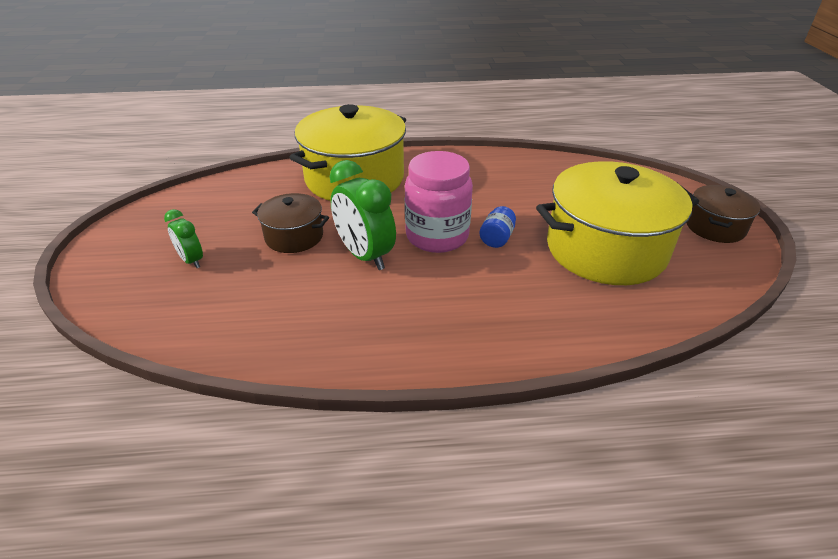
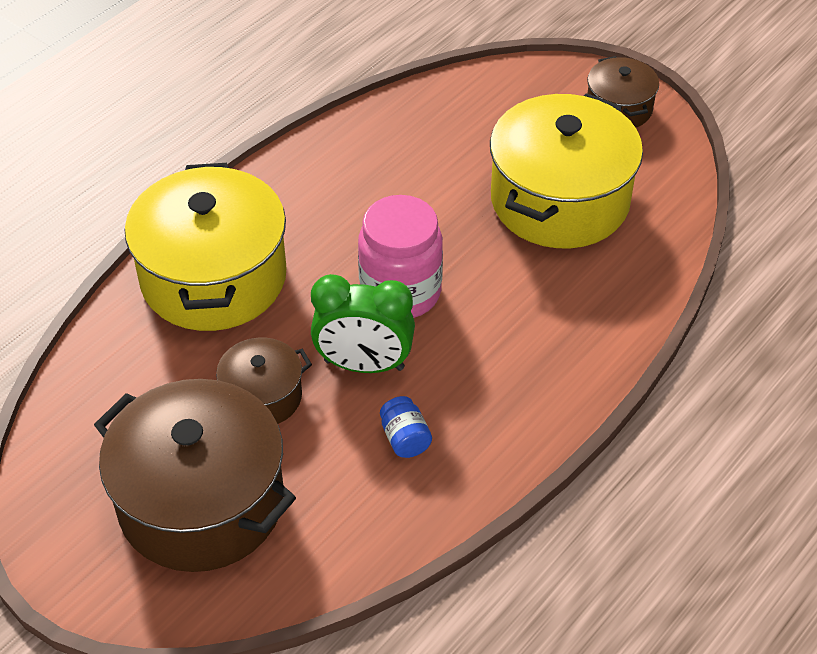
camera: 45 degrees left, 10 degrees up
green clock [164,209,203,268] -> brown pot [94,379,296,572]
blue jar [479,206,516,248] -> blue jar moved to [380,396,432,458]

